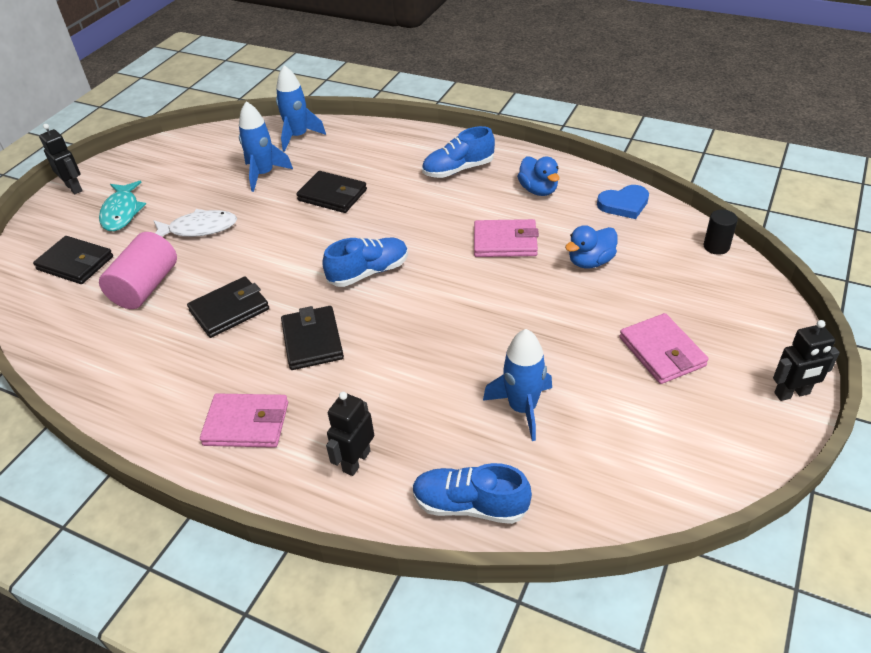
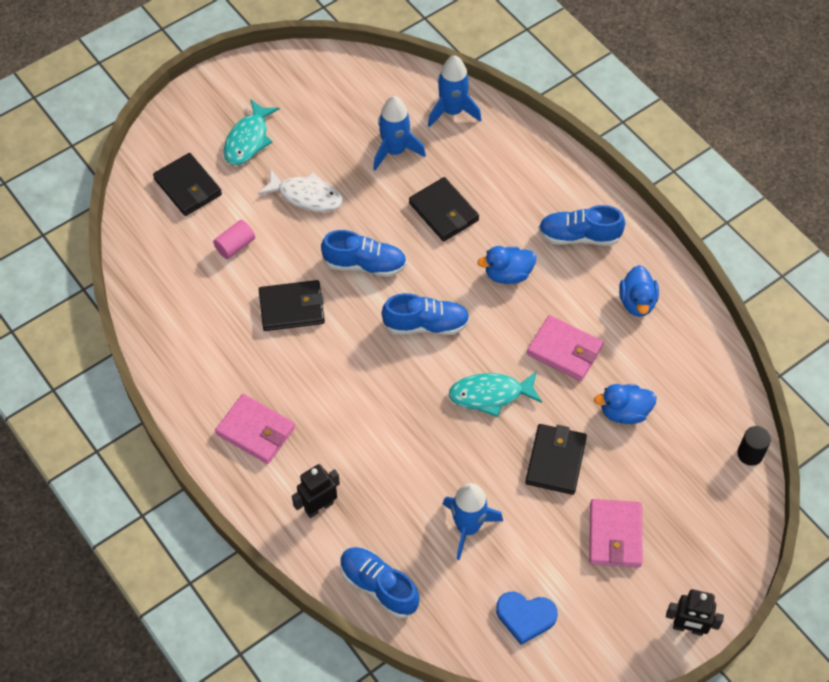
camera: 25 degrees right, 15 degrees up
black robot [39,124,83,194] -> none
pink cylinder [99,232,177,309] -> pink cylinder [213,220,255,259], size x0.56
black wallet [281,306,344,370] -> black wallet moved to [525,424,587,495]
blue heart [597,185,649,219] -> blue heart moved to [496,592,558,645]
none -> blue shoe [321,230,407,277]
none -> turquoise fish [449,371,542,417]
none -> blue duck [477,246,536,284]

